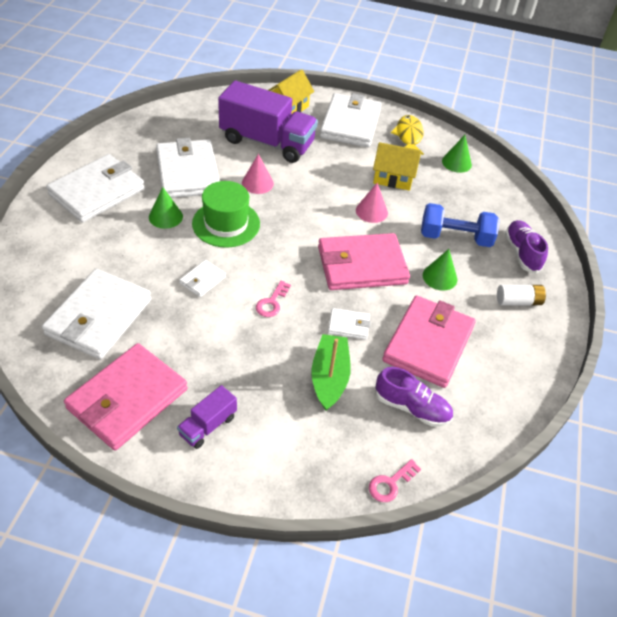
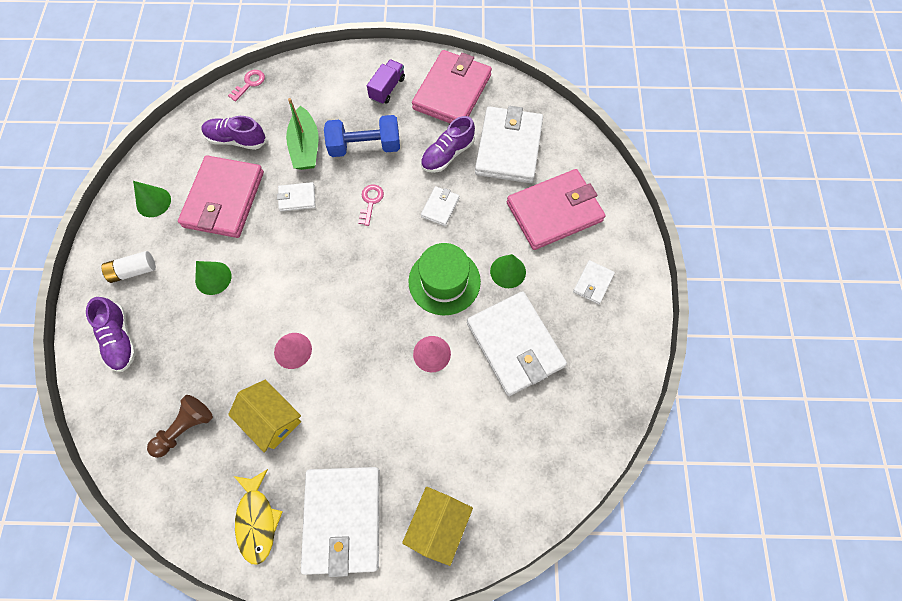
camera: 170 degrees right, 20 degrees up
white wallet [46,154,145,223] -> white wallet [573,260,615,304], size x0.45
purple truck [218,80,318,163] -> none
pink wallet [318,233,410,290] -> pink wallet moved to [507,169,606,250]
yellow house [373,142,421,191] -> yellow house turned 45 degrees clockwise [228,380,301,453]
blue dumbbell [421,203,500,247] -> blue dumbbell moved to [324,115,400,157]
green cone [442,135,472,173] -> green cone moved to [133,181,171,217]
none -> brown pawn [147,395,213,458]
none -> purple shoe [421,116,475,173]

